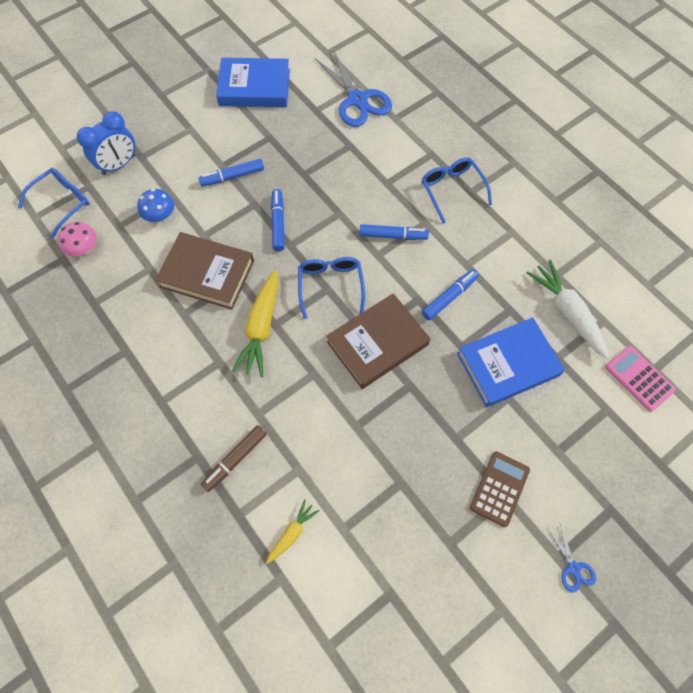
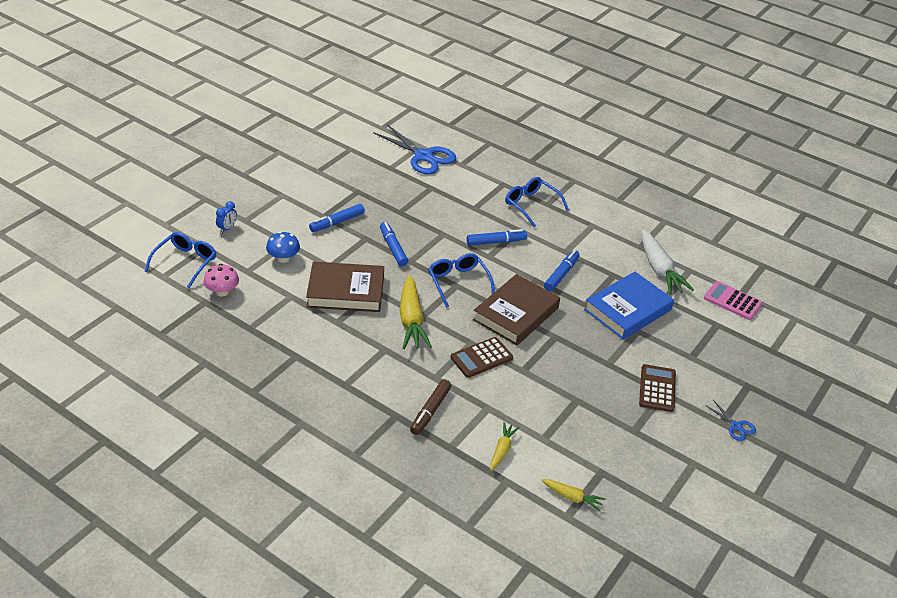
camera: 20 degrees left, 25 degrees down
blue clock [77,111,135,175] -> blue clock [216,201,237,233], size x0.52
blue book [216,58,290,107] -> none
white carrot [526,260,609,359] -> white carrot turned 150 degrees counterclockwise [642,229,694,295]
none -> brown calculator [451,337,513,378]
none -> yellow carrot [541,479,606,512]

